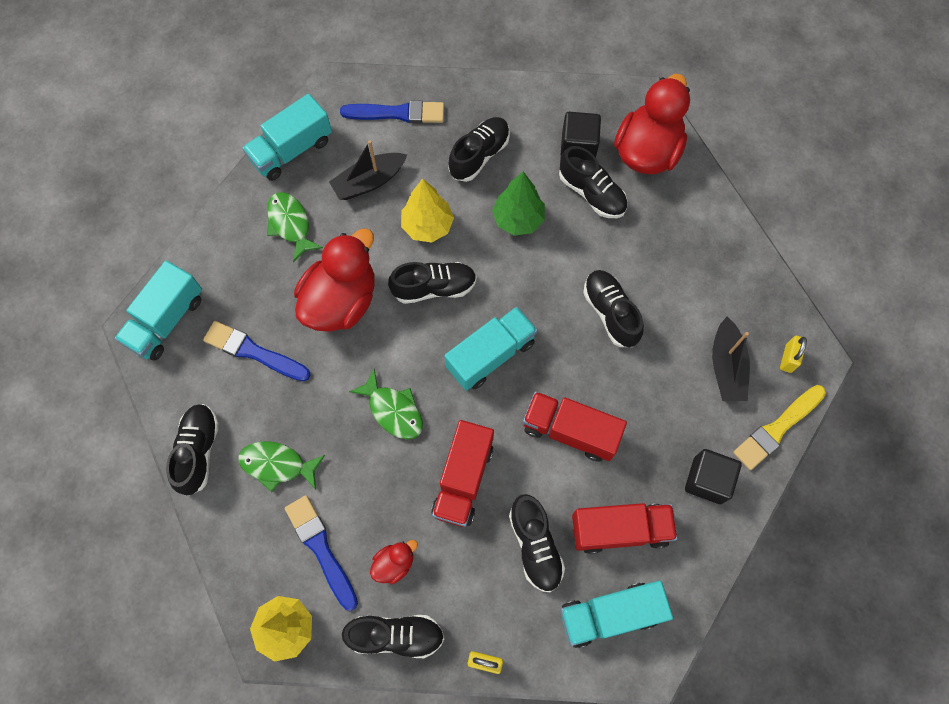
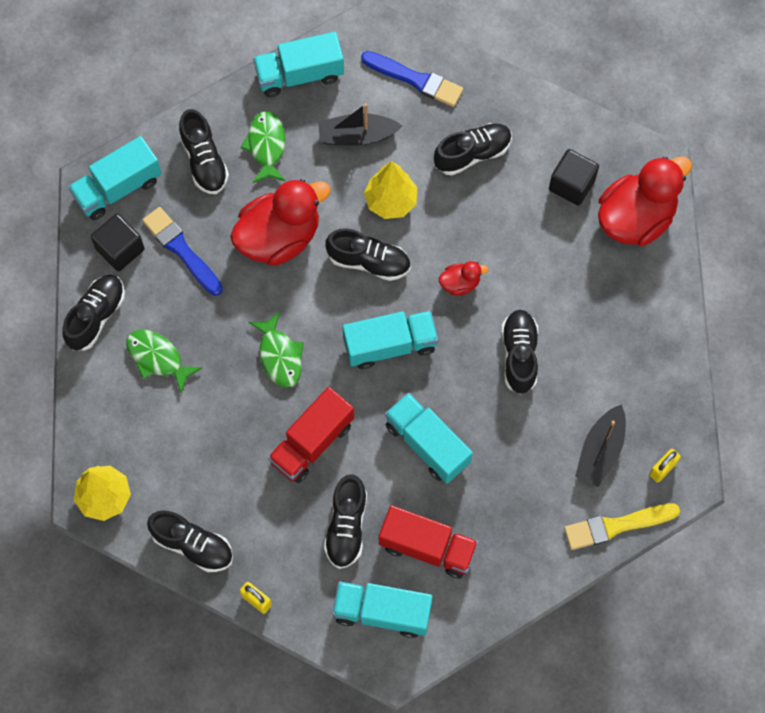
camera: 25 degrees right, 0 degrees up
blue brush [285,495,358,611] -> none
red duck [370,540,418,584] -> red duck moved to [439,261,489,296]
green tree [492,172,545,236] -> none
red truck [523,391,627,462] -> turquoise truck [385,393,473,484]
black shoe [559,146,627,218] -> black shoe moved to [179,109,229,194]
black cube [685,449,742,504] -> black cube moved to [91,214,145,271]

